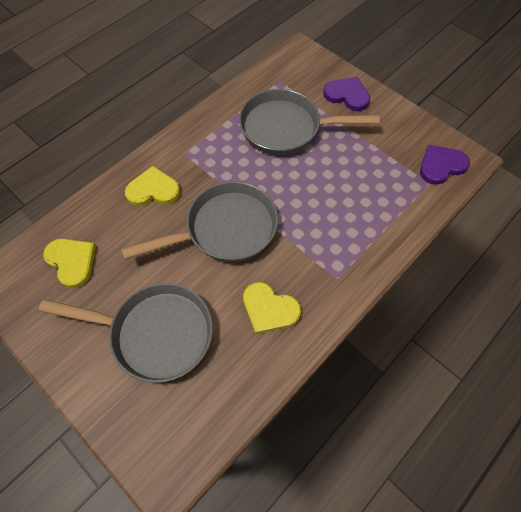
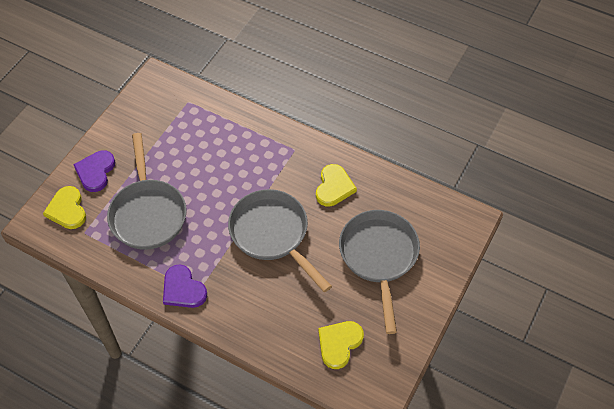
camera: 105 degrees left, 5 degrees down
yellow heart [125,166,180,206] -> yellow heart moved to [43,186,86,229]
purple heart [420,145,470,185] -> purple heart moved to [163,264,207,308]

